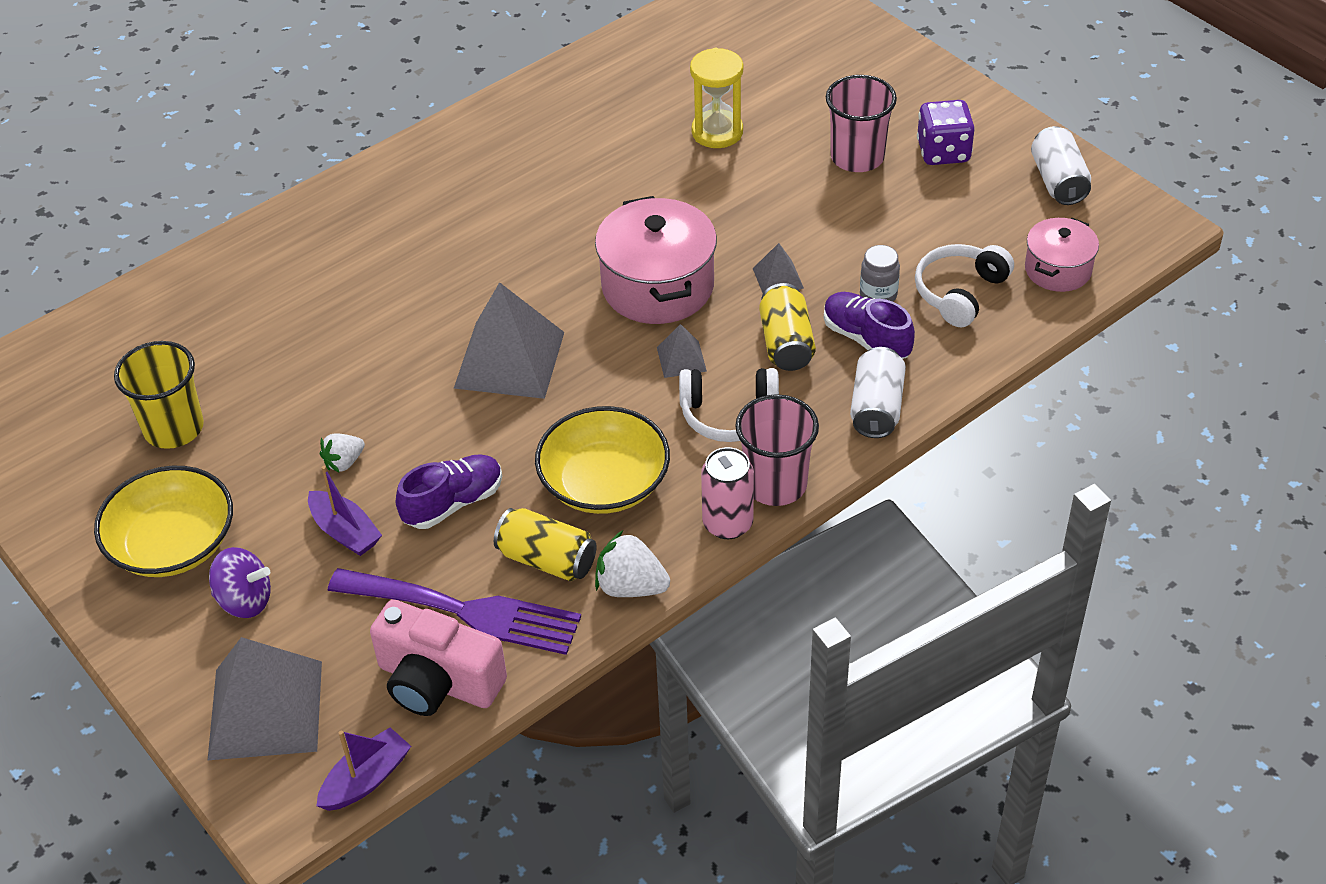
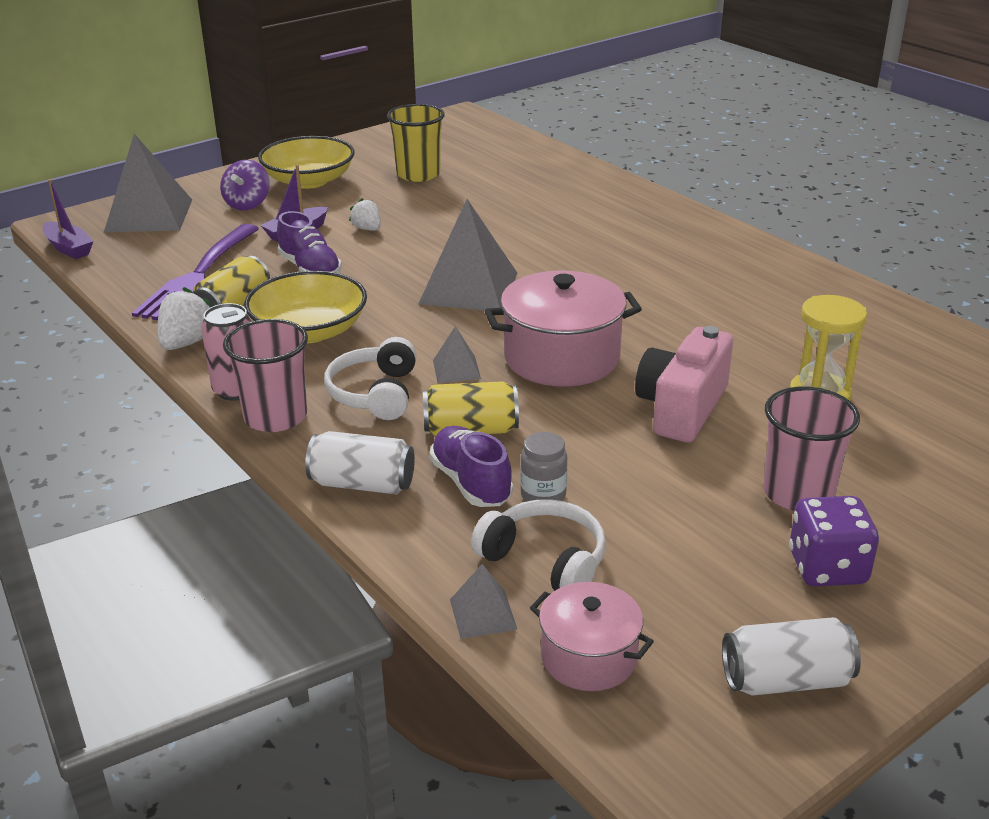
camera: 90 degrees right, 15 degrees down
pink camera [370,600,507,716] -> pink camera moved to [635,326,733,443]
grey pyramid [753,243,804,293] -> grey pyramid moved to [450,564,518,639]
purple shoe [824,292,915,359] -> purple shoe turned 75 degrees counterclockwise [430,426,513,507]

